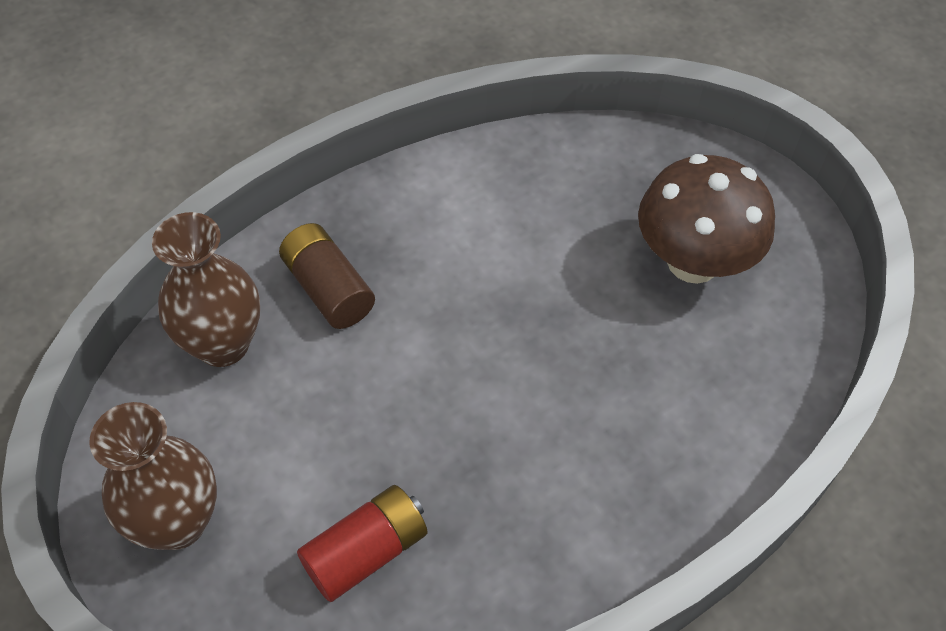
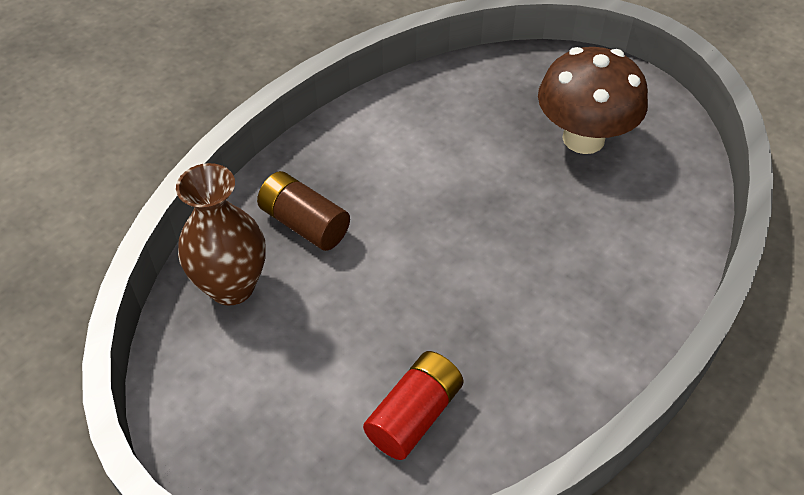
camera: 15 degrees left, 5 degrees down
brown vase [89,402,217,550] -> none

